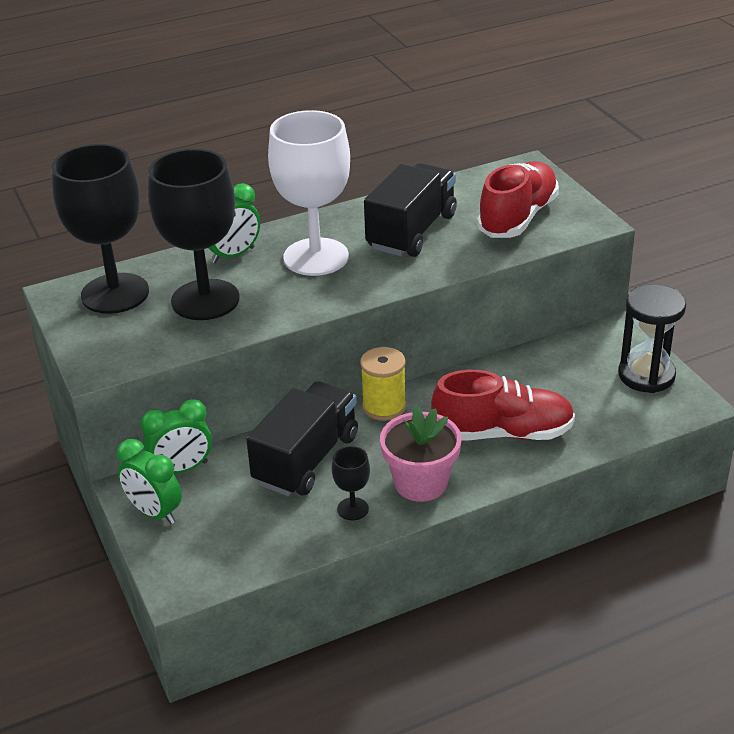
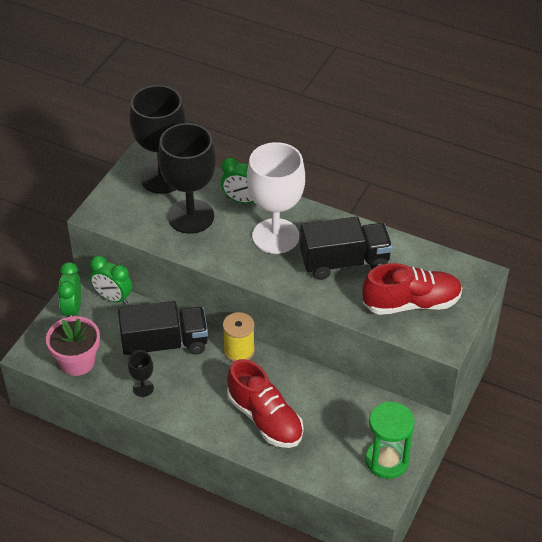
camera: 50 degrees right, 10 degrees up
pink flower pot [380,406,461,502] -> pink flower pot moved to [46,316,100,376]
black hourglass [618,284,686,393] -> green hourglass [365,402,415,479]

